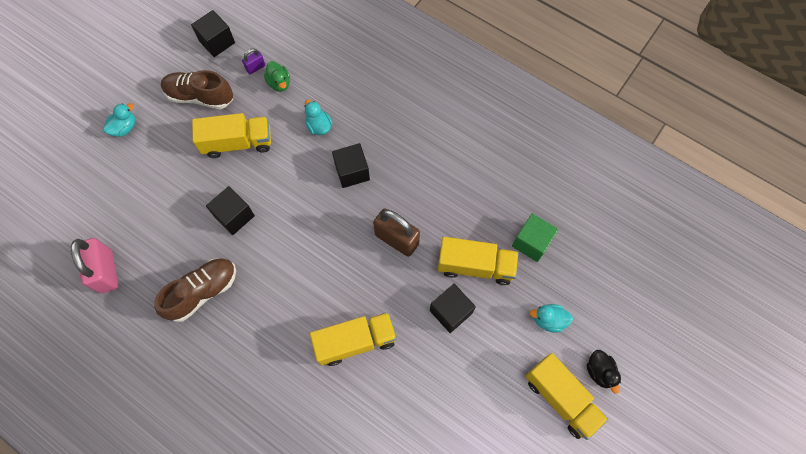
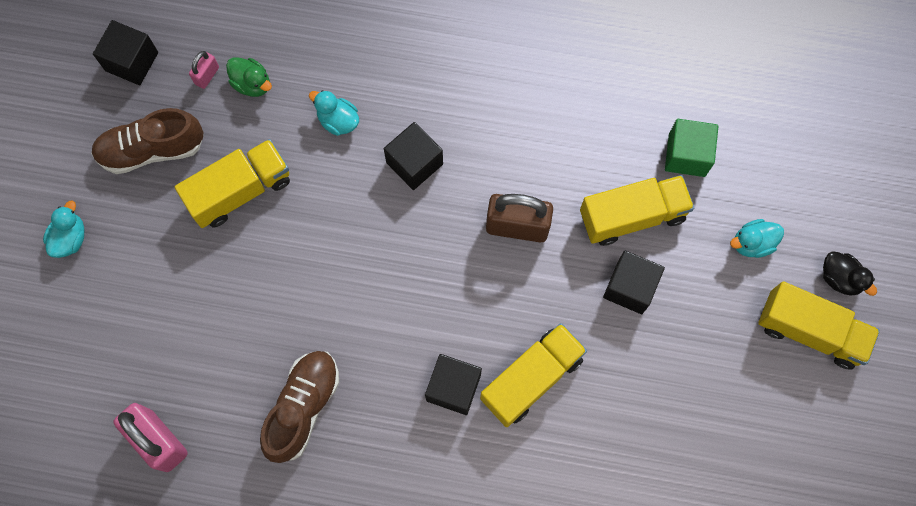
camera: 25 degrees left, 5 degrees up
black cube [206,186,255,235] -> black cube moved to [425,354,482,415]
purple padlock [242,48,265,74] -> pink padlock [189,51,219,89]

